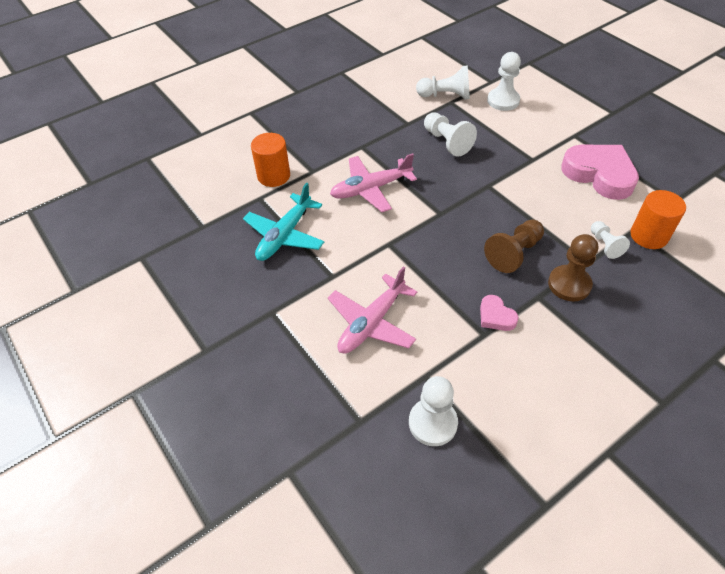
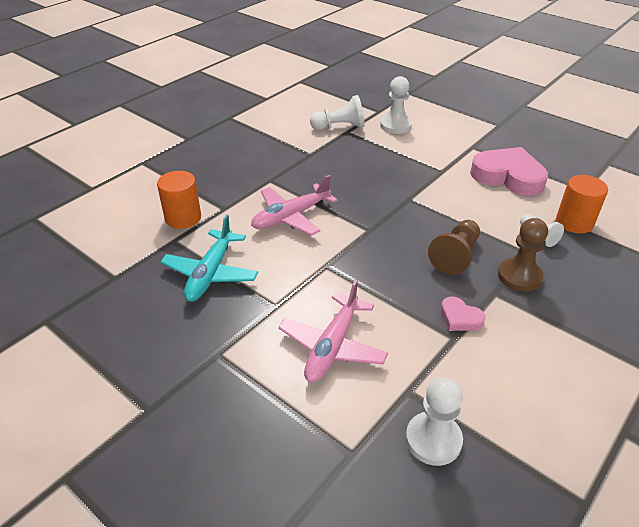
camera: 15 degrees left, 10 degrees down
white pawn [424,112,477,157] -> none

